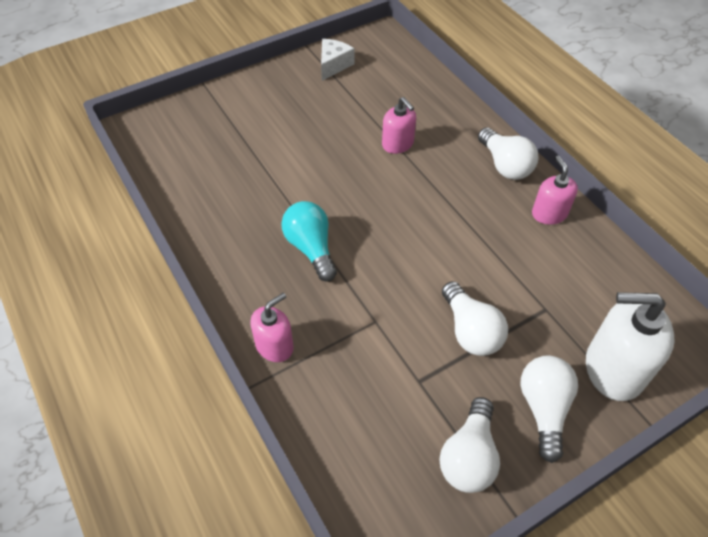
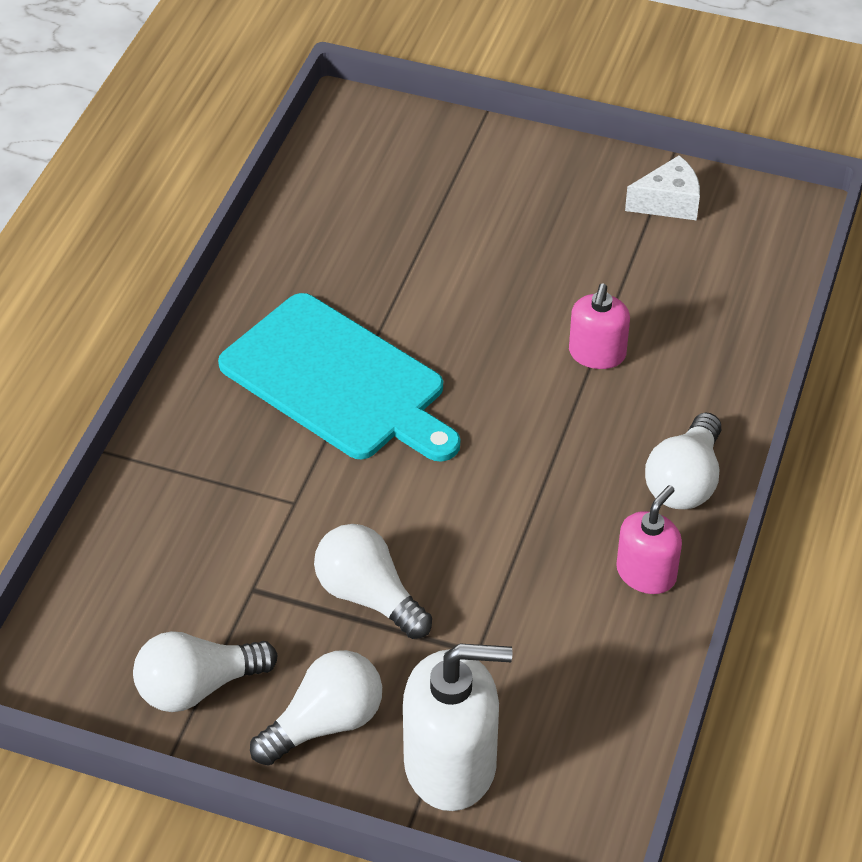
camera: 50 degrees right, 5 degrees down
pink soap dispenser [250,293,294,362] -> none
turquoise light bulb [281,201,337,282] -> turquoise cutting board [218,293,460,462]
white light bulb [442,281,508,356] -> white light bulb turned 105 degrees clockwise [314,524,432,639]
white soap dispenser [586,292,675,401] -> white soap dispenser turned 120 degrees clockwise [403,643,513,811]

